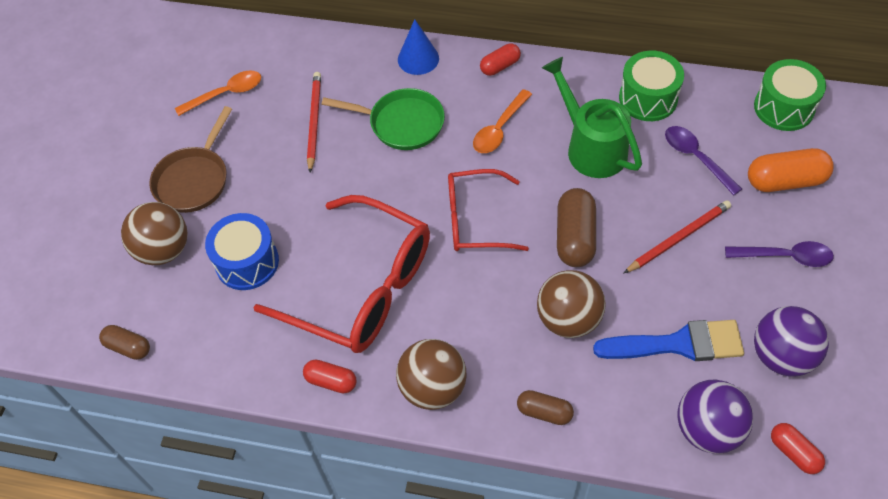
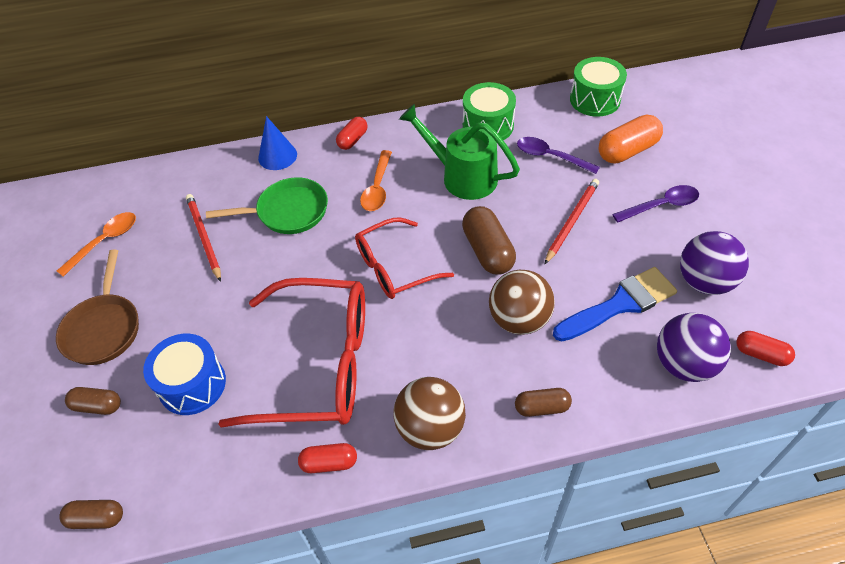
camera: 25 degrees left, 5 degrees down
brown ball [121,202,187,265] -> brown capsule [65,387,121,415]

